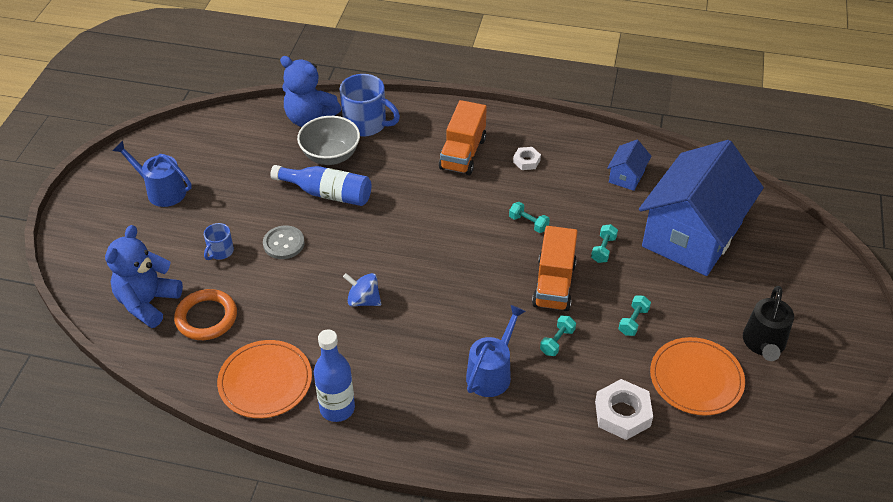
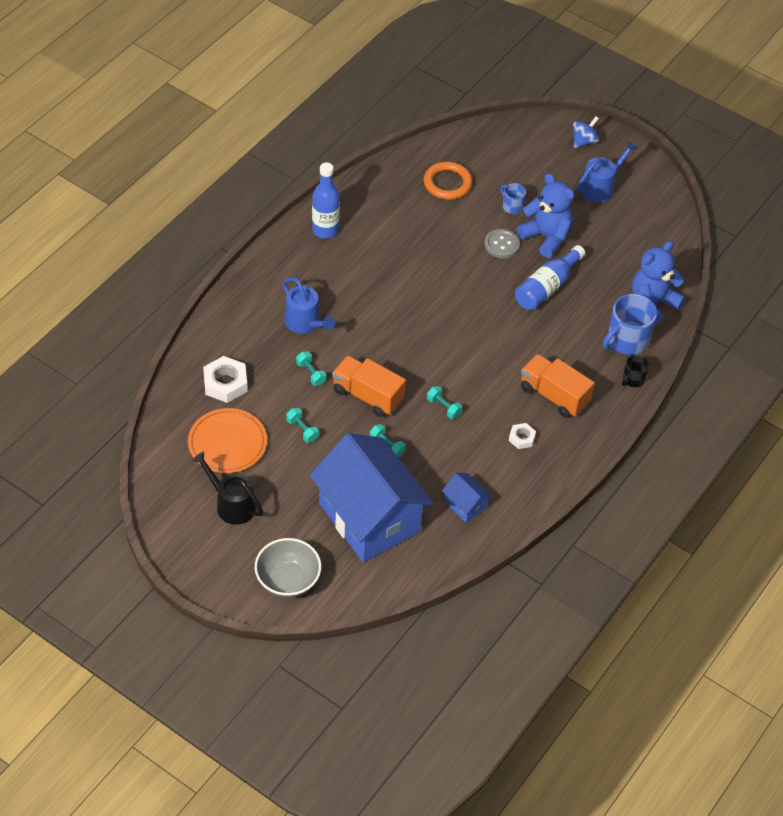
camera: 110 degrees right, 5 degrees up
blue teddy bear [105,225,183,328] -> blue teddy bear moved to [517,173,574,258]
orange plate [217,340,312,418] -> none
grey bowl [297,116,360,165] -> grey bowl moved to [255,538,321,598]
blue spinning top [343,273,381,307] -> blue spinning top moved to [573,116,599,148]
turquoise dumbbell [509,202,550,233] -> turquoise dumbbell turned 75 degrees clockwise [427,386,462,419]
none -> black mug [622,355,649,387]

